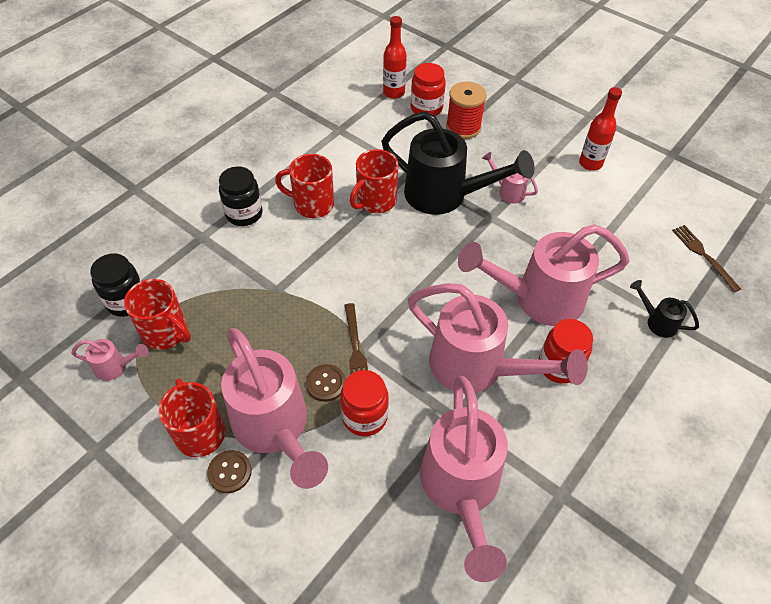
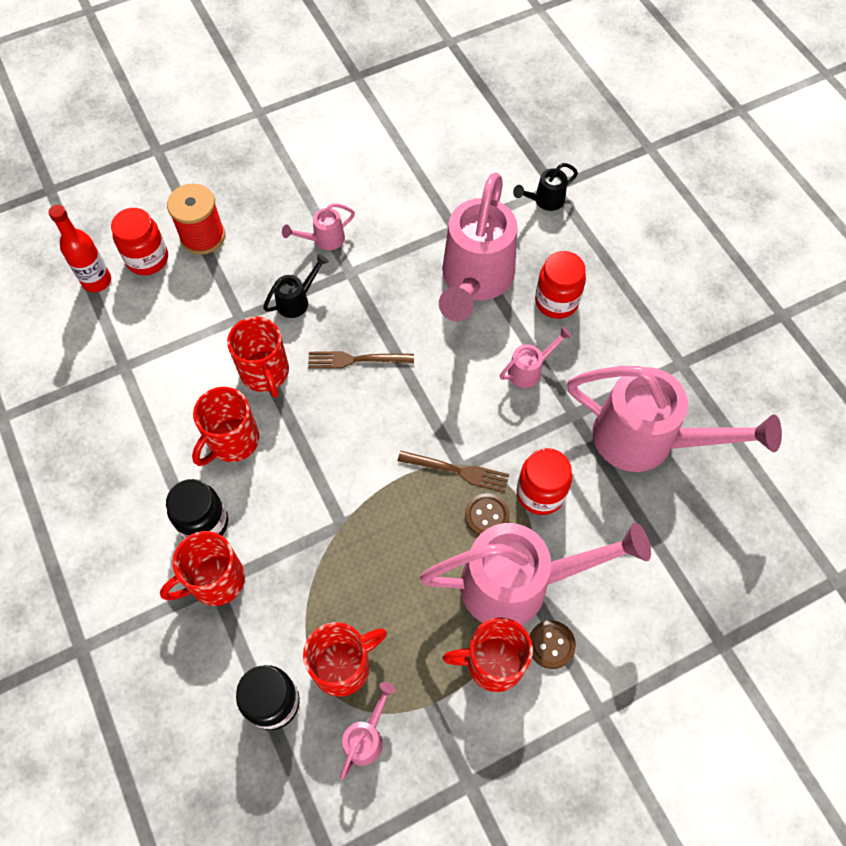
camera: 65 degrees left, 10 degrees up
black watering can [381,111,535,215] -> black watering can [263,254,329,318], size x0.43
pink watering can [408,283,588,393] -> pink watering can [500,327,572,388], size x0.43
red bottle [579,87,622,171] -> none
brown fork [672,225,741,292] -> brown fork moved to [308,351,414,369]
none -> red mug [160,531,245,606]

